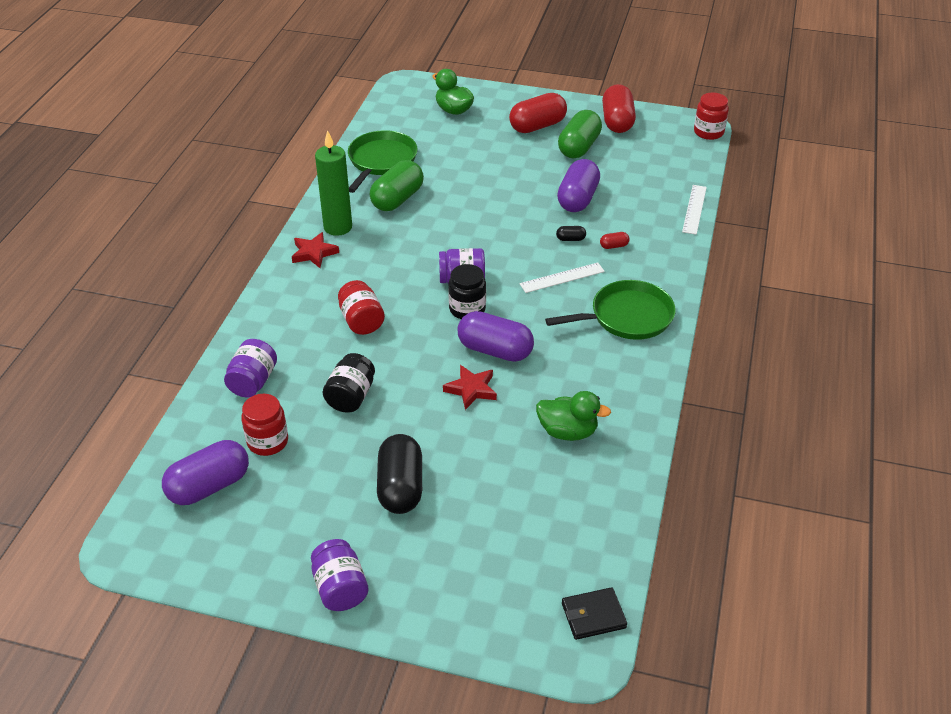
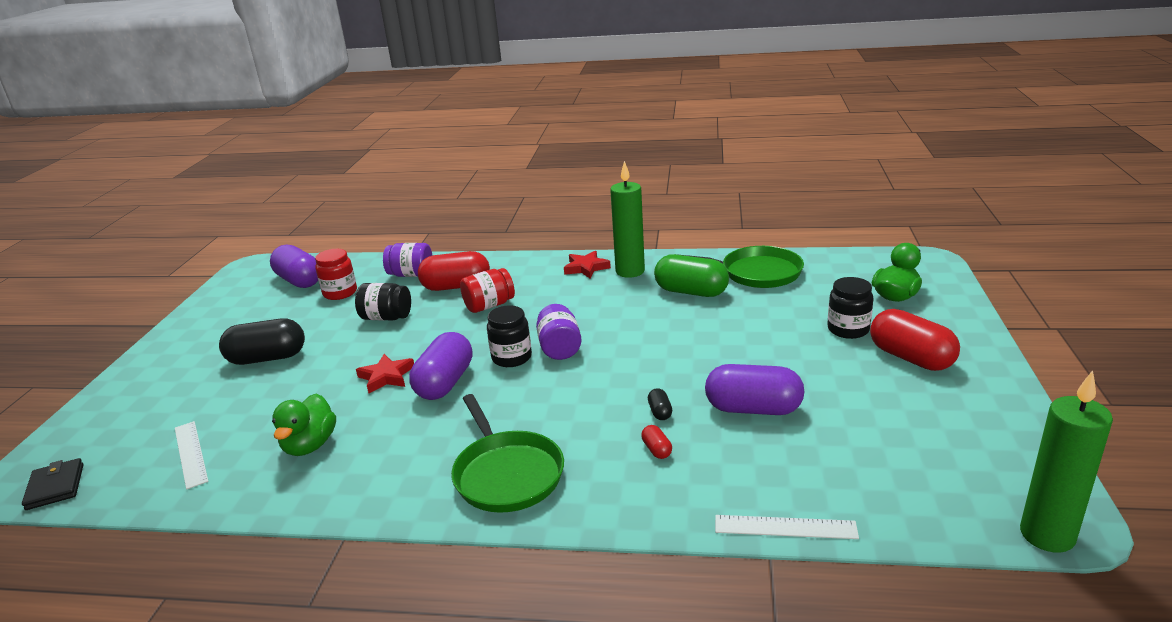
camera: 85 degrees right, 15 degrees down
purple jar [311,539,369,611] -> none
white ruler [519,263,605,293] -> white ruler moved to [175,421,208,489]
green capsule [558,110,602,158] -> none
red capsule [602,84,636,133] -> red capsule moved to [418,251,490,291]
red jar [694,93,729,140] -> green candle [1020,370,1113,553]
none -> black jar [827,277,874,339]

